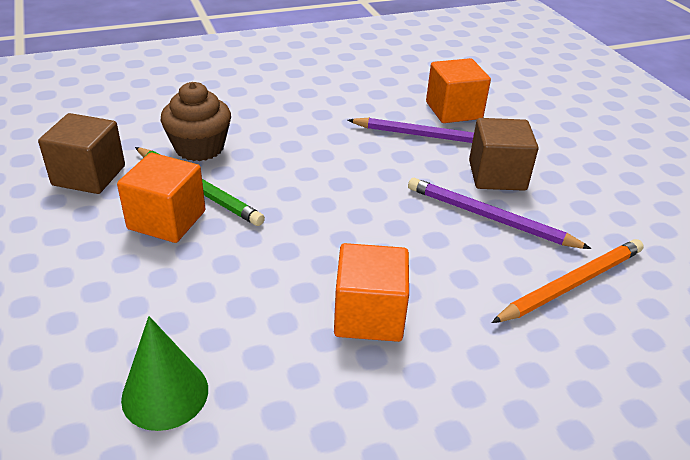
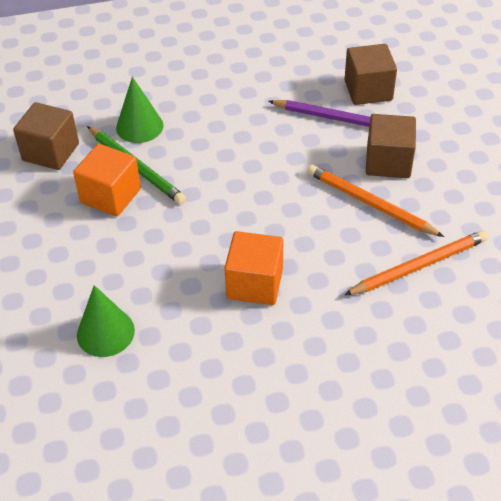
camera: 10 degrees right, 10 degrees up
brown cupcake [160,82,231,161] -> green cone [116,77,164,143]
purple pencil [408,178,592,249] -> orange pencil [307,165,444,237]
orange cube [426,58,491,123] -> brown cube [344,44,397,105]

